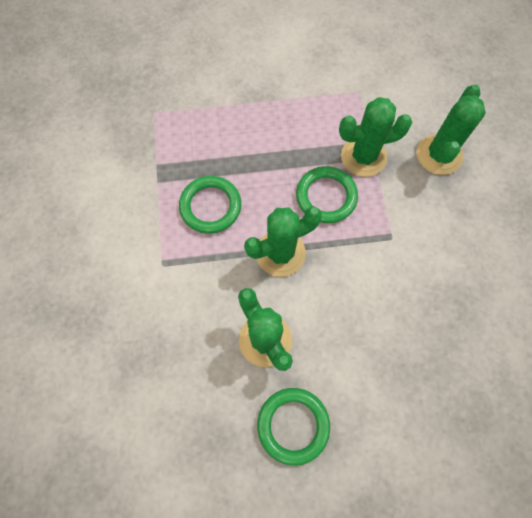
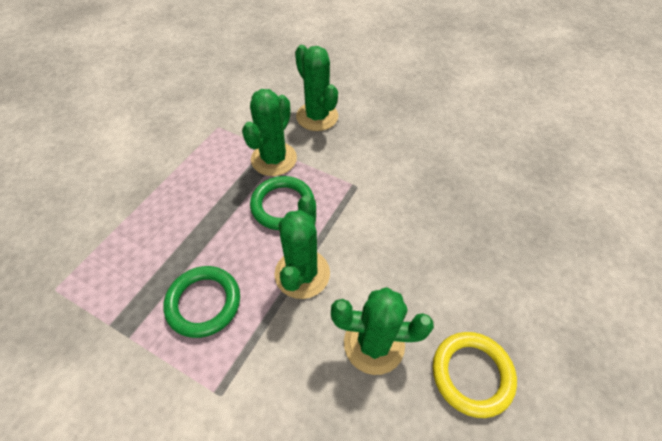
camera: 55 degrees left, 15 degrees down
green ring [257,388,330,466] -> yellow ring [433,332,517,418]

